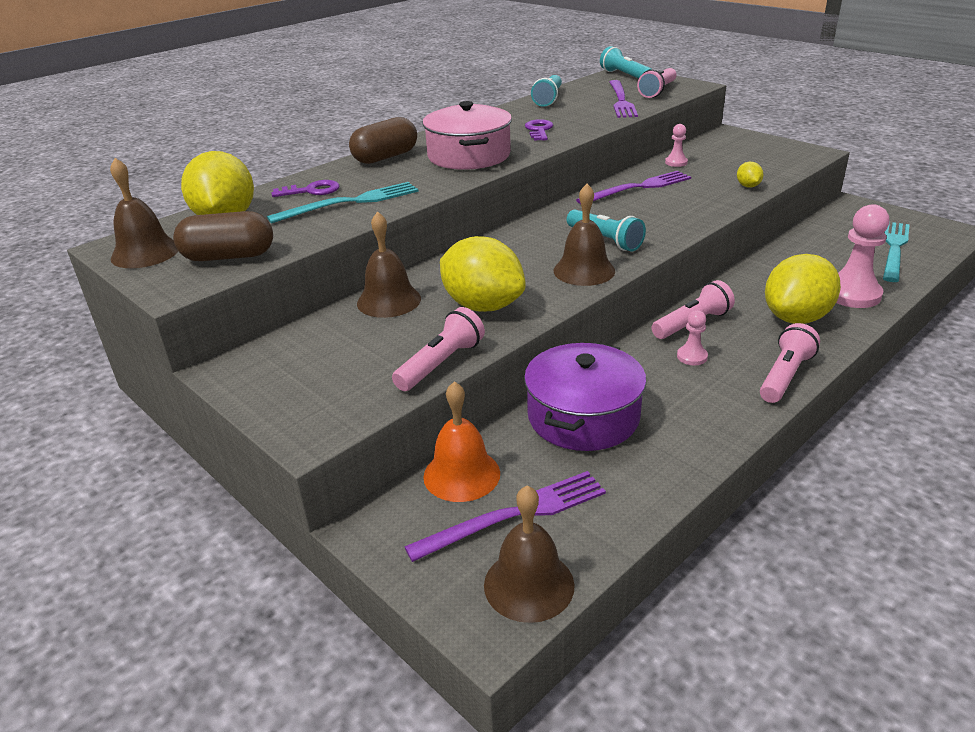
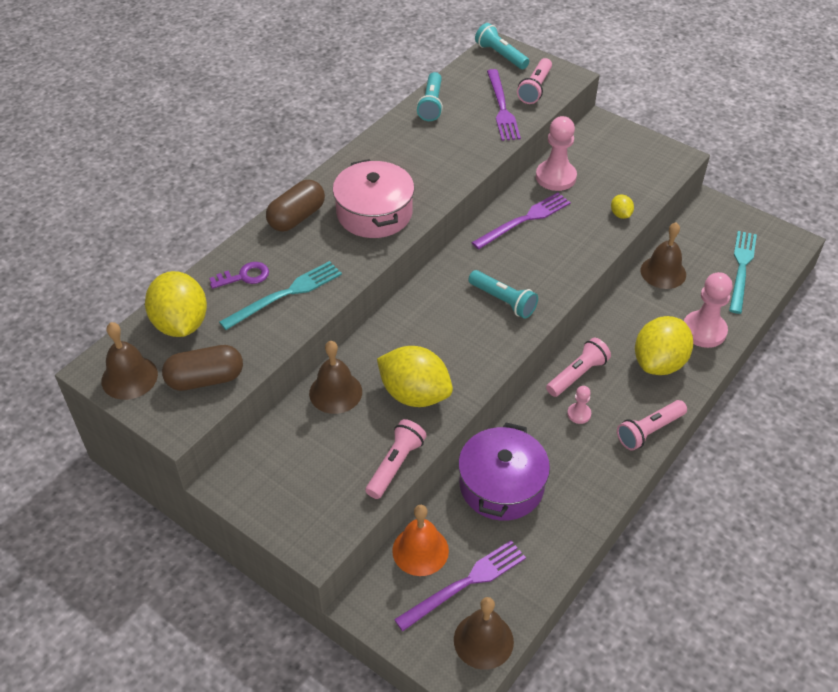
camera: 10 degrees left, 15 degrees up
purple key [525,119,553,141] -> none
brown bell [554,184,615,286] -> brown bell moved to [641,223,686,289]
pink pawn [665,124,688,167] -> pink pawn [536,116,577,191], size x1.99
pink flashlight [760,323,820,403] -> pink flashlight turned 150 degrees counterclockwise [617,400,687,451]

